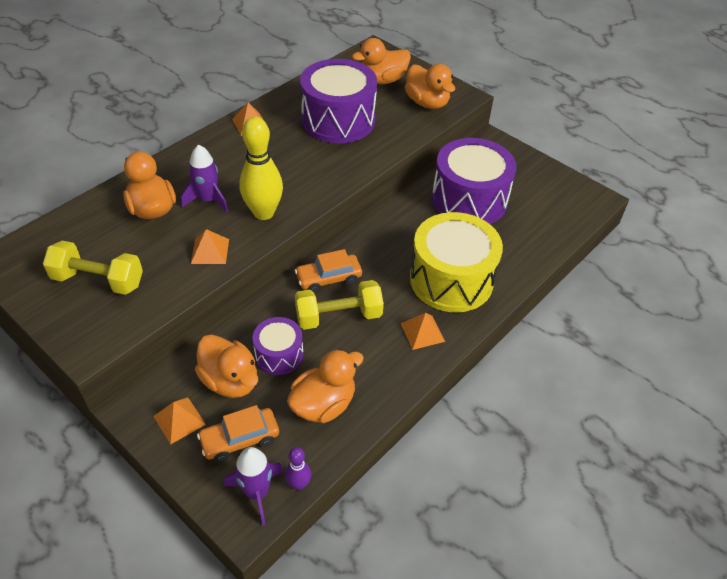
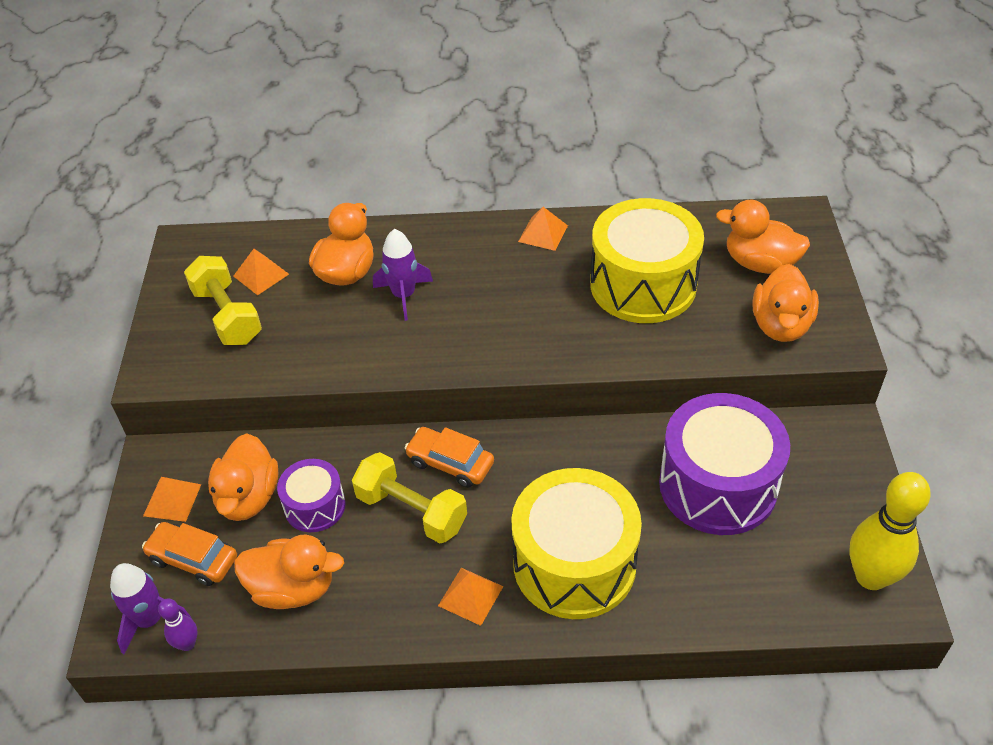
camera: 50 degrees right, 0 degrees up
orange pyramid [191,229,229,264] -> orange pyramid moved to [233,249,289,295]
yellow bowling pin [239,117,283,220] -> yellow bowling pin moved to [850,472,931,590]
purple drum [300,59,377,143] -> yellow drum [590,198,704,323]

